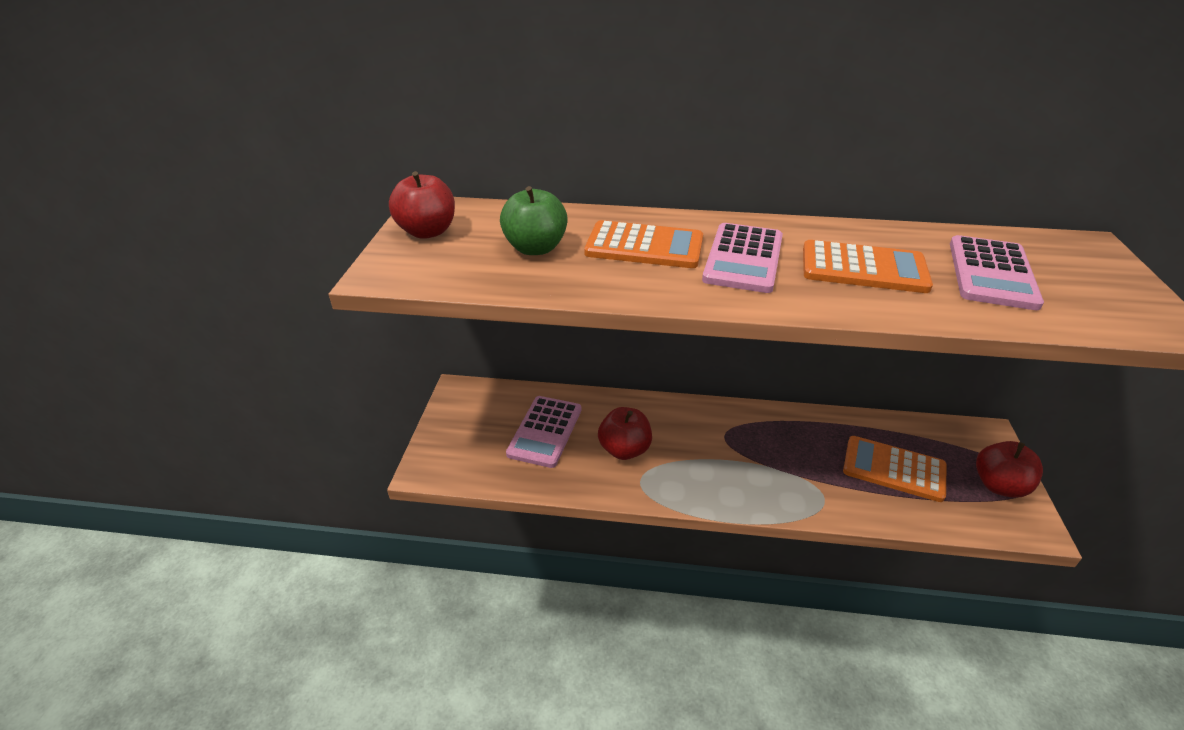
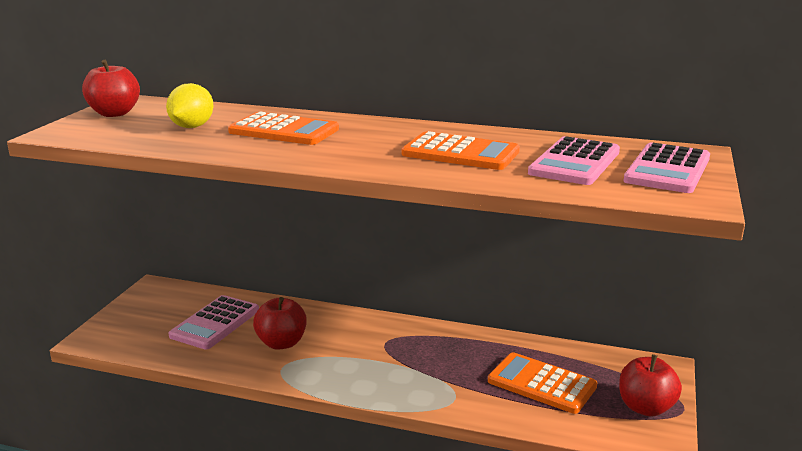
camera: 10 degrees right, 15 degrees down
green apple [500,186,568,255] -> yellow lemon [166,83,213,128]
pink calculator [702,223,783,293] -> pink calculator moved to [623,142,710,193]

